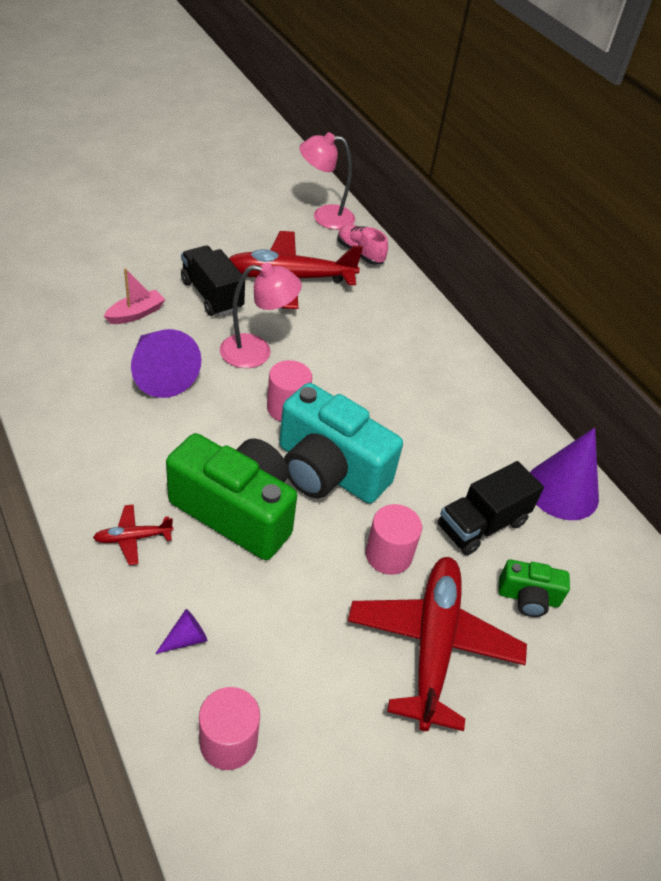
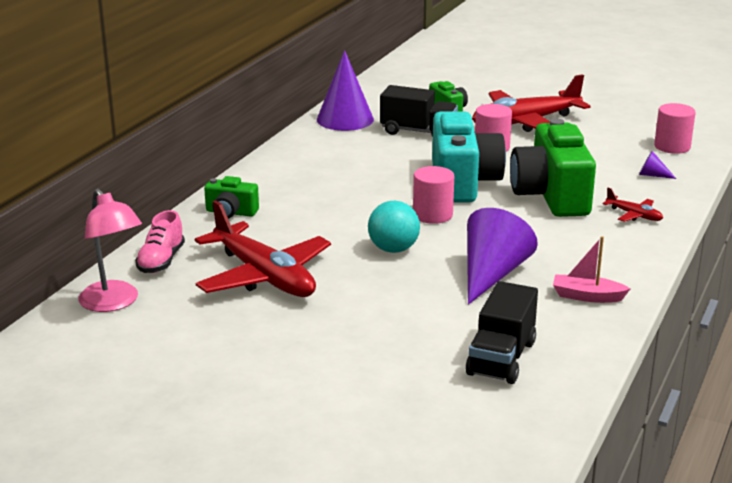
camera: 120 degrees left, 20 degrees down
pink boat [104,268,166,324] -> pink boat moved to [553,236,630,303]
black truck [181,246,245,316] -> black truck moved to [466,281,538,384]
pink lamp [220,263,302,368] -> turquoise ball [368,201,420,253]
none -> green camera [204,176,259,219]

